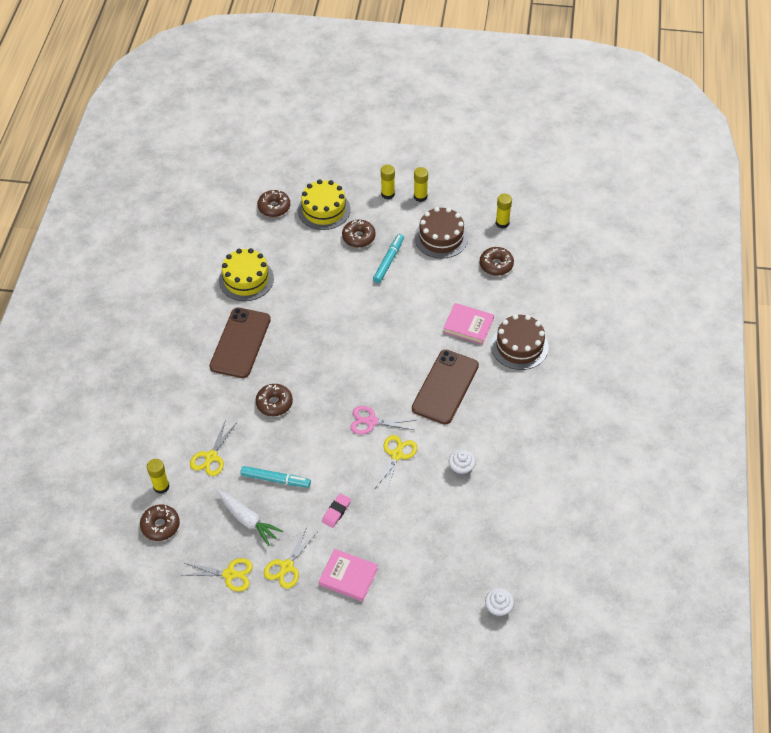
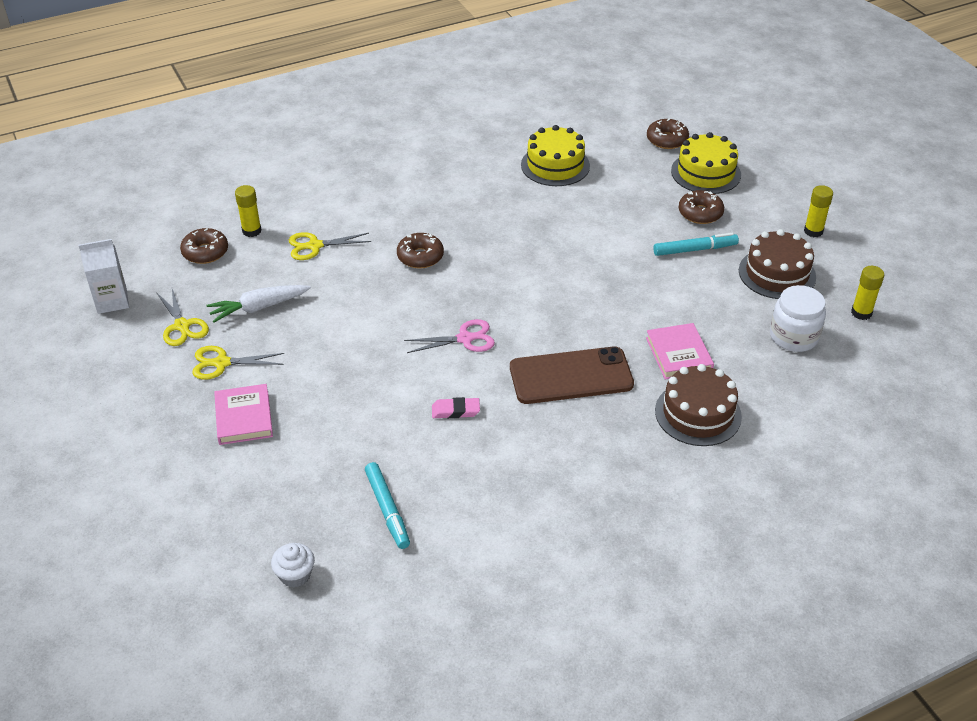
camera: 55 degrees right, 10 degrees down
brown phone [209,308,271,378] -> none
white carrot [217,490,283,546] -> white carrot turned 60 degrees clockwise [206,285,311,323]
turquoise marker [241,466,311,488] -> turquoise marker moved to [365,462,410,549]
pink eraser [322,493,351,528] -> pink eraser moved to [432,397,480,419]
pink scissors [350,406,417,434] -> pink scissors turned 105 degrees clockwise [404,319,495,353]
yellow scissors [375,435,417,493] -> none
yellow glue stick [381,165,395,199] -> none
white cupcake [449,449,476,477] -> none
brown donut [480,247,514,276] -> white jar [770,285,826,352]
none -> white carton [78,239,129,314]

